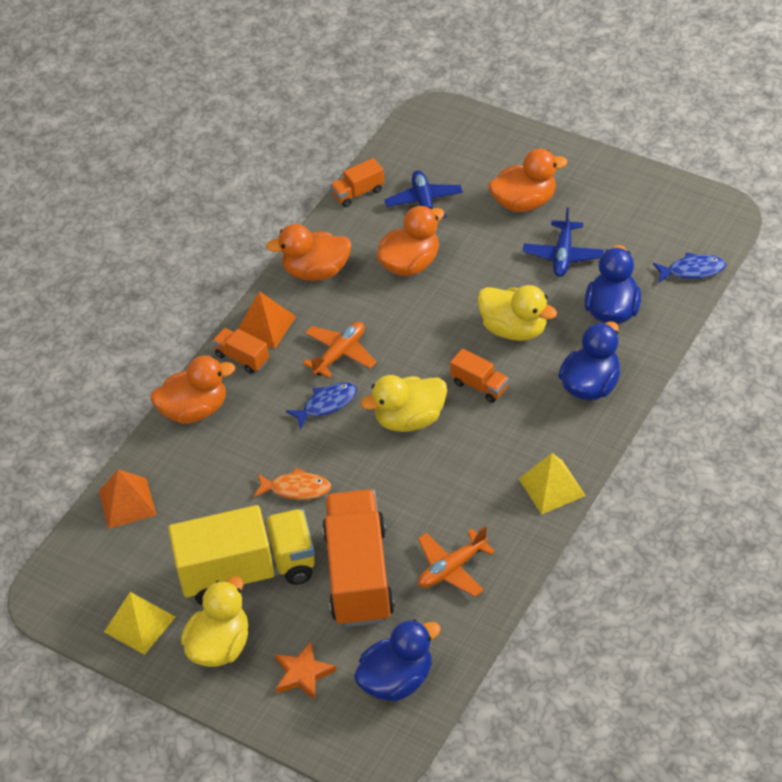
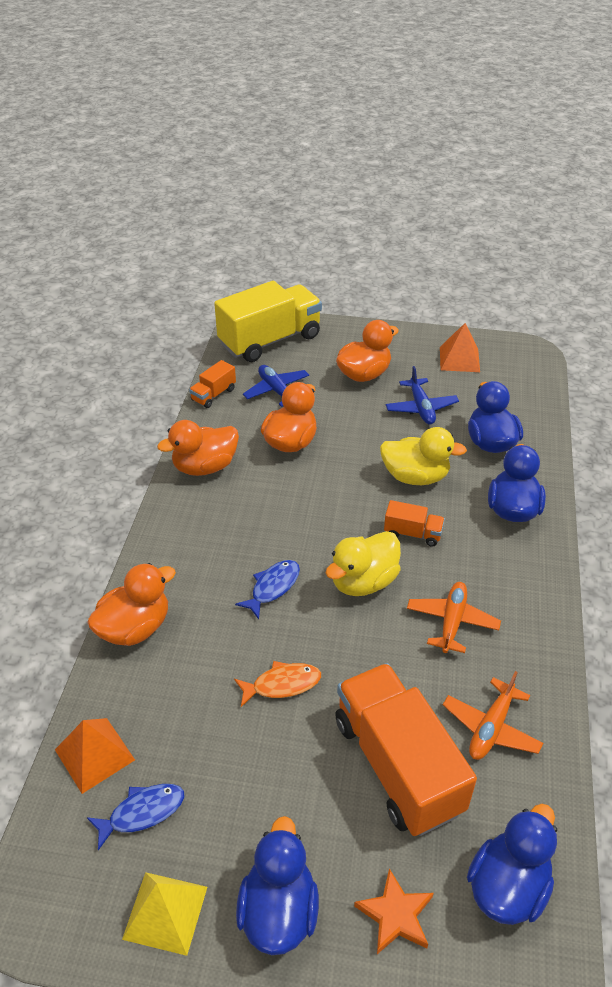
camera: 25 degrees left, 5 degrees down
yellow truck [168,505,315,605] -> yellow truck moved to [214,280,322,362]
yellow duck [181,576,248,667] -> blue duck [236,816,319,955]
orange truck [212,328,269,374] -> none
orange pyramid [238,291,296,349] -> orange pyramid moved to [440,323,480,372]
orange plane [303,322,376,378] -> orange plane moved to [407,582,501,653]
yellow pyramid [519,453,586,515] -> none
blue fish [653,252,726,283] -> blue fish moved to [87,784,185,850]

